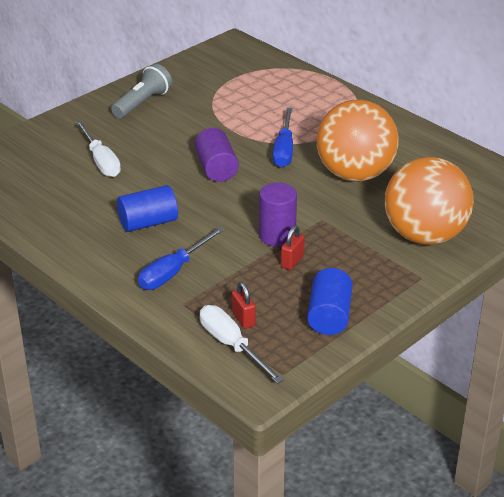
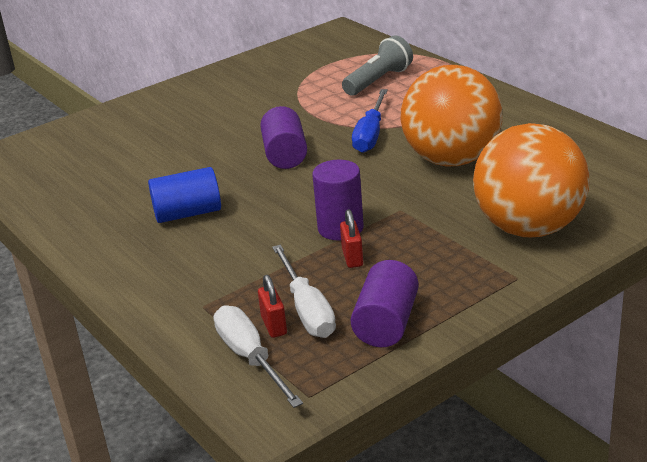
camera: 10 degrees right, 5 degrees down
white screwdriver [75,120,121,177] -> white screwdriver moved to [272,245,336,338]
grey flashlight [111,64,172,118] -> grey flashlight moved to [342,35,413,96]
blue screwdriver [138,227,225,290] -> none
red padlock [281,226,305,270] -> red padlock turned 45 degrees counterclockwise [340,209,363,268]
blue cylinder [307,268,352,335] -> purple cylinder [351,260,419,347]

